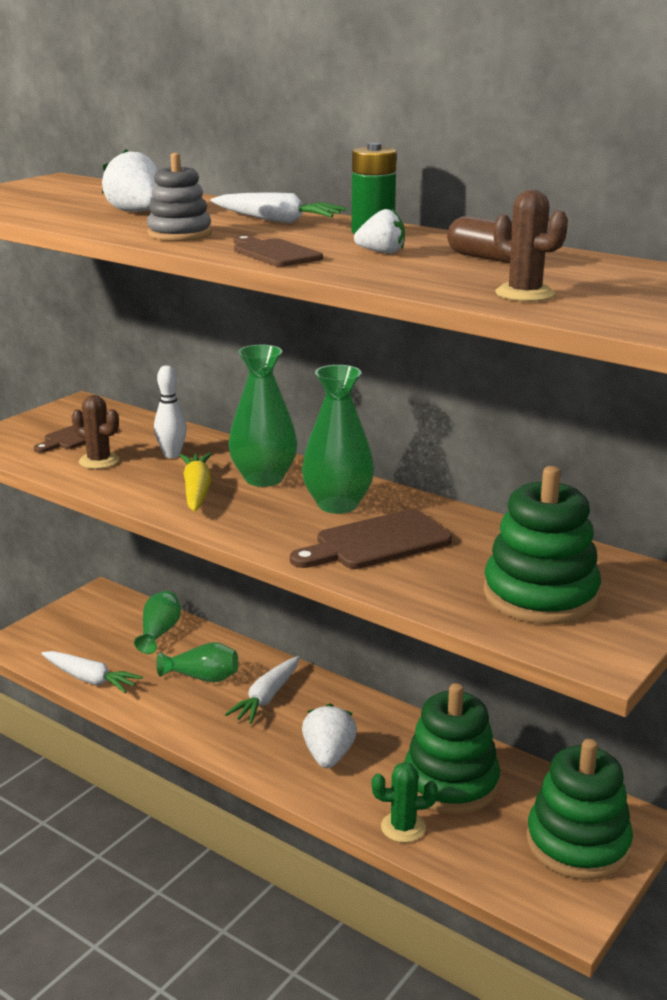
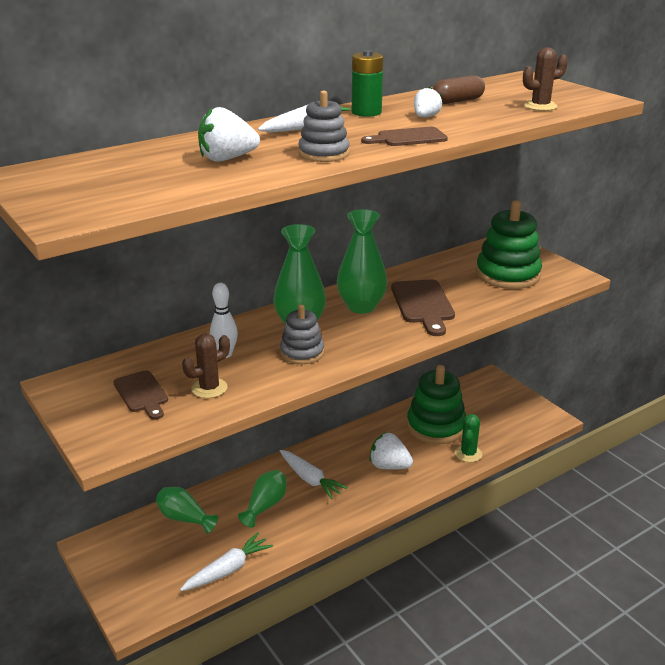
camera: 70 degrees left, 5 degrees up
yellow carrot [179,453,212,512] -> grey stacking toy [280,305,324,364]
green stacking toy [526,739,633,880] -> none

